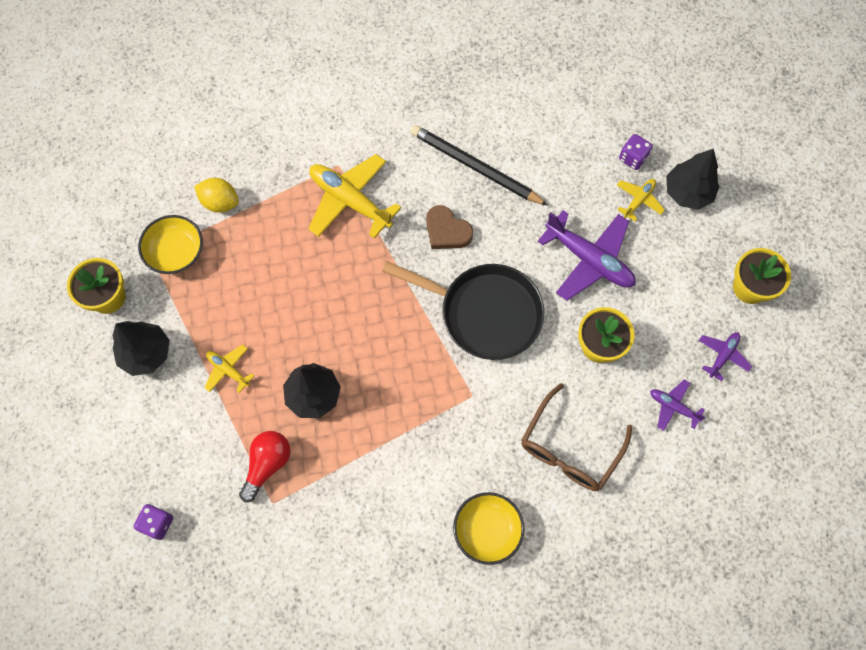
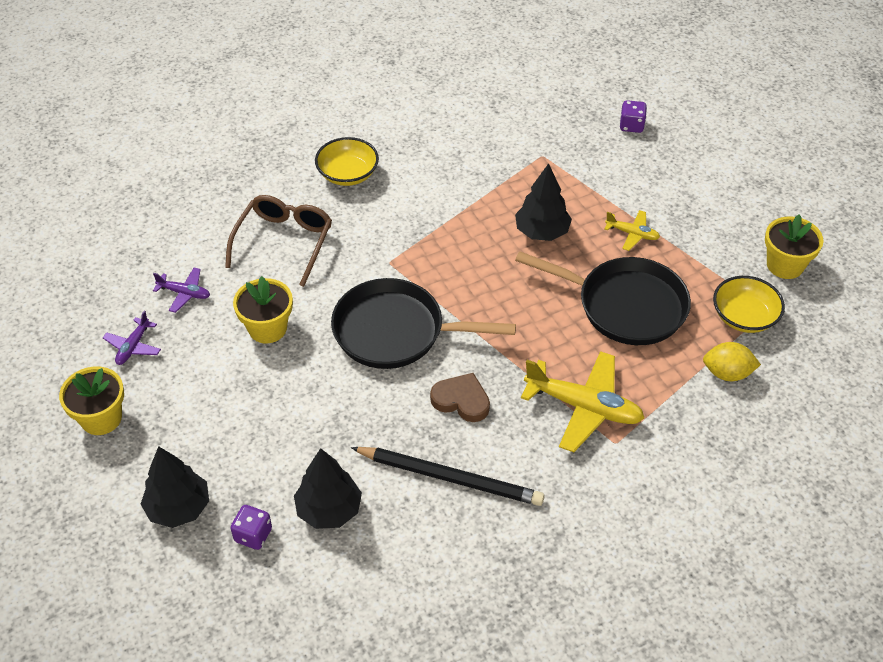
camera: 165 degrees right, 20 degrees down
black tree [113,321,170,376] -> black tree moved to [294,448,362,529]
red light bulb [239,431,290,503] -> none
purple plane [538,210,636,301] -> none
yellow plane [617,179,665,221] -> none
none -> black pan [515,251,691,345]

